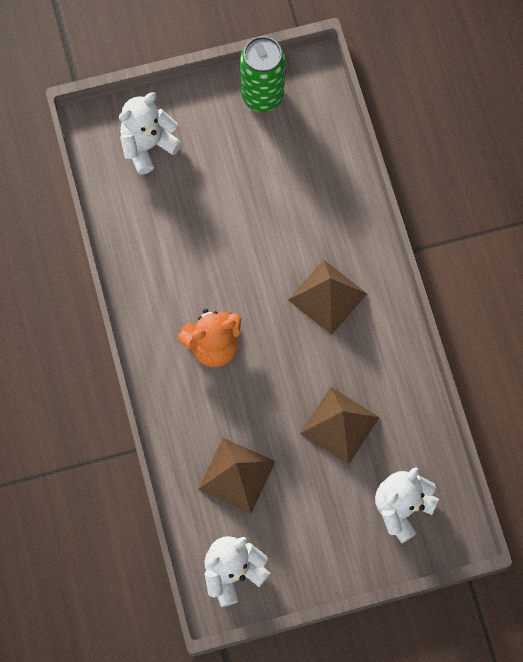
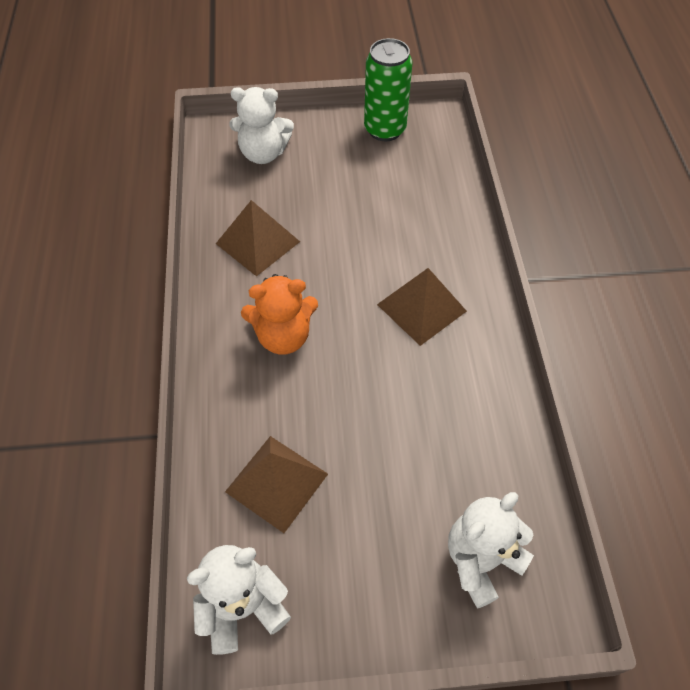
camera: 10 degrees right, 15 degrees down
white teddy bear [119,92,182,175] -> white teddy bear turned 150 degrees counterclockwise [230,87,294,164]
brown pyramid [300,387,380,465] -> brown pyramid moved to [216,200,300,277]

